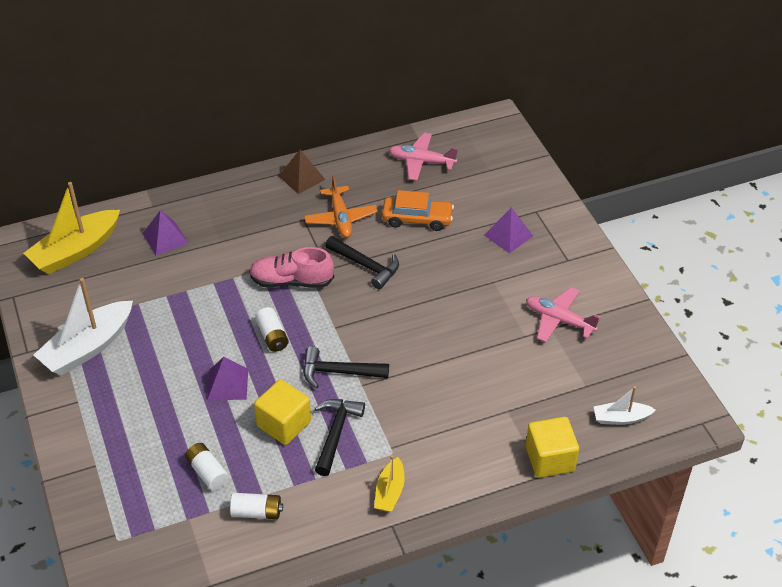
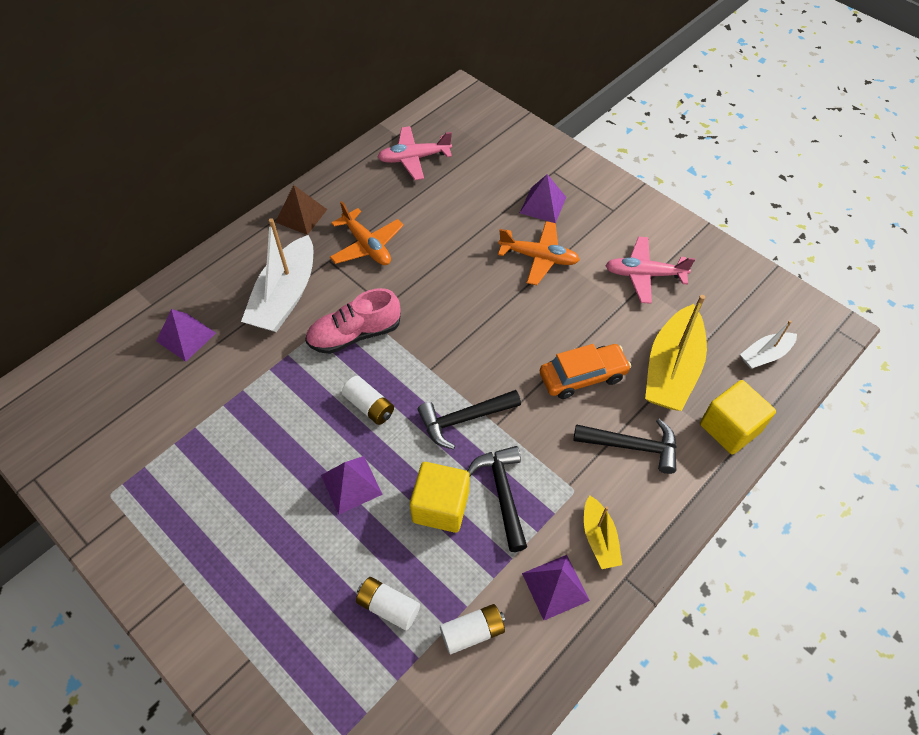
camera: 25 degrees left, 10 degrees up
yellow boat [23,182,120,274] -> yellow boat moved to [645,295,707,411]
white boat [34,278,133,375] -> white boat moved to [241,218,313,332]
black hammer [325,236,399,289] -> black hammer moved to [573,419,677,474]
orange car [382,190,454,231] -> orange car moved to [540,344,631,399]
none -> orange plane [498,221,580,285]
none -> purple pyramid [522,555,590,620]

